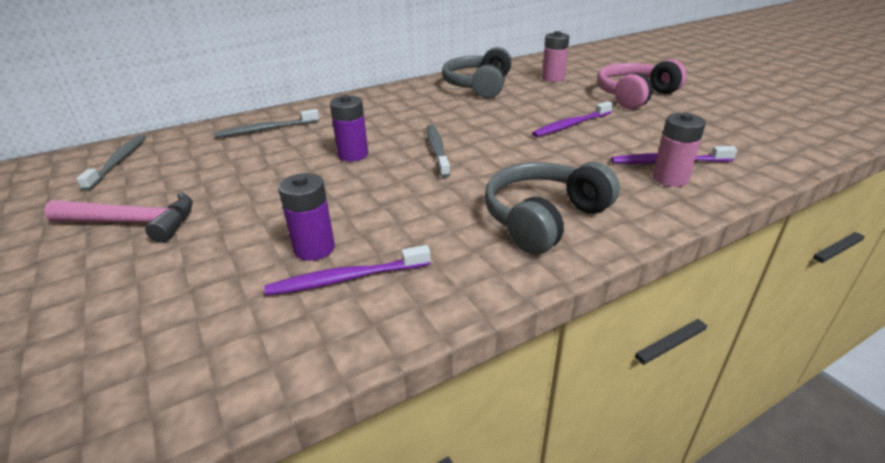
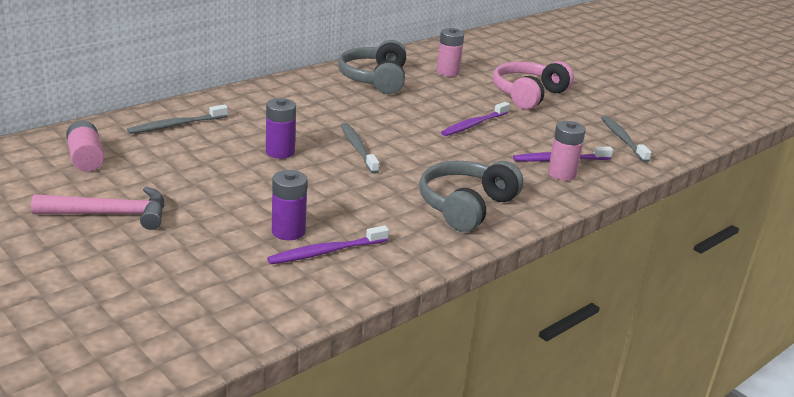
camera: 15 degrees left, 5 degrees down
grey toothbrush [76,134,146,191] -> grey toothbrush moved to [601,115,651,163]
none -> pink battery [66,121,104,172]

